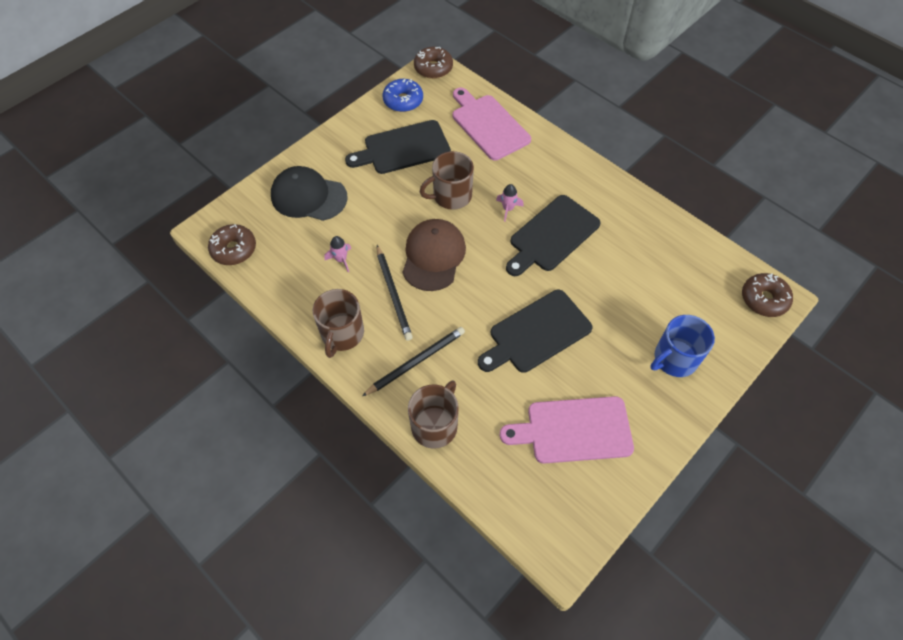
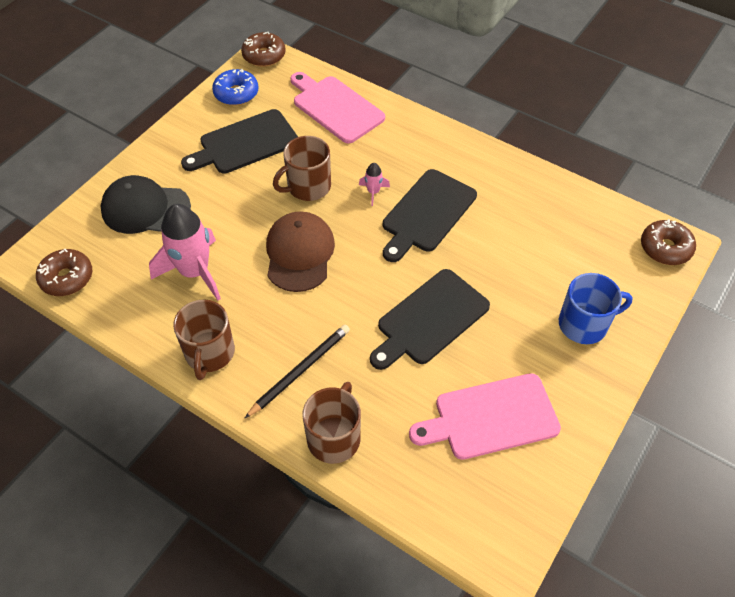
camera: 10 degrees left, 5 degrees down
pink rocket [324,236,351,272] -> pink rocket [149,204,221,301], size x2.27
black pencil [377,245,413,341] -> none
blue mug [650,315,715,377] -> blue mug turned 150 degrees counterclockwise [559,273,633,344]

